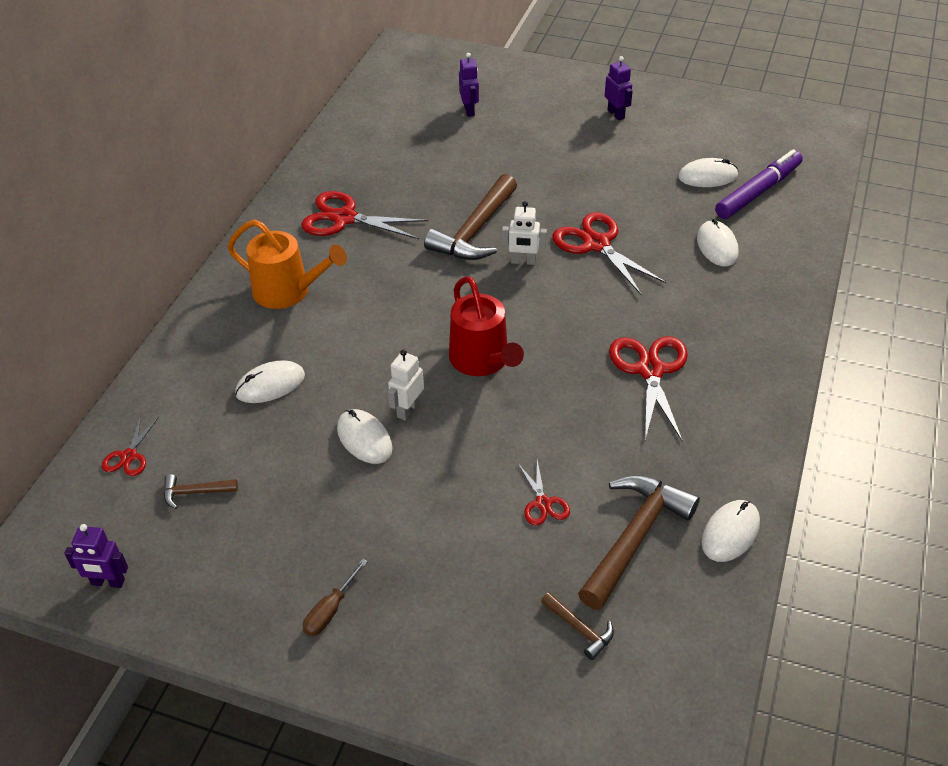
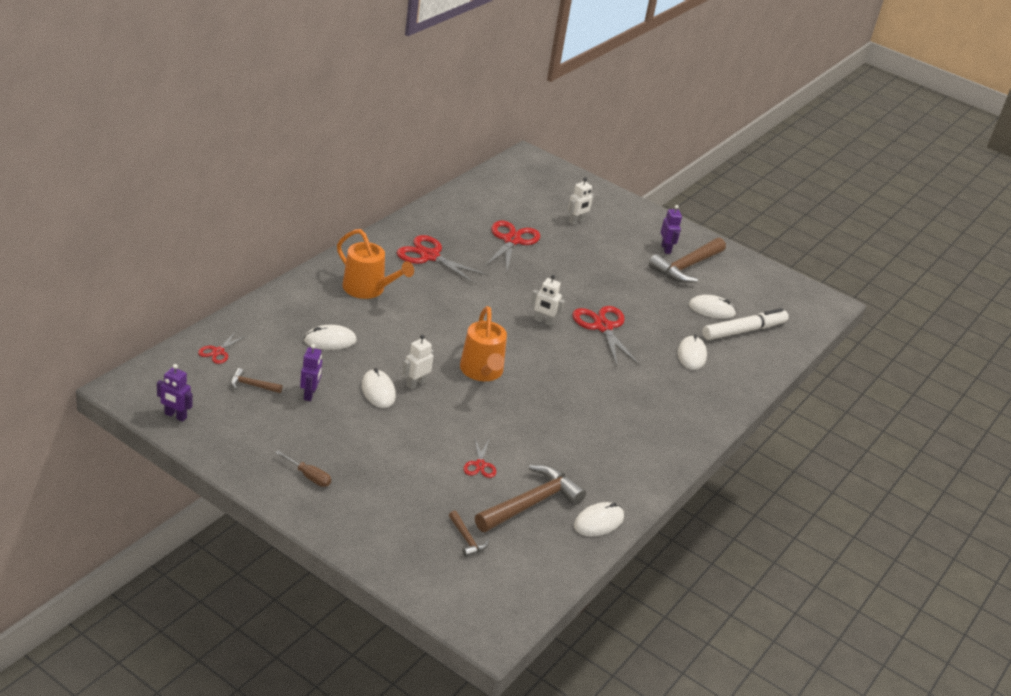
camera: 10 degrees right, 10 degrees down
brown screwdriver [303,559,368,636] -> brown screwdriver turned 105 degrees counterclockwise [275,451,331,487]
brown hammer [424,174,517,260] -> brown hammer moved to [649,238,726,283]
red watering can [449,276,524,376] -> orange watering can [460,306,507,381]
purple robot [459,53,479,117] -> purple robot moved to [300,344,322,401]
red scissors [609,336,688,442] -> red scissors moved to [484,221,540,272]
purple marker [715,149,803,219] -> white marker [703,308,789,340]
none -> white robot [568,177,594,225]

